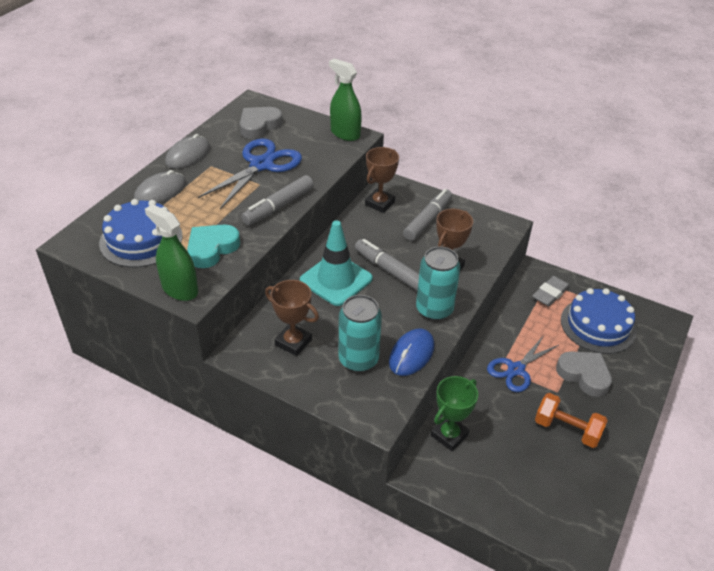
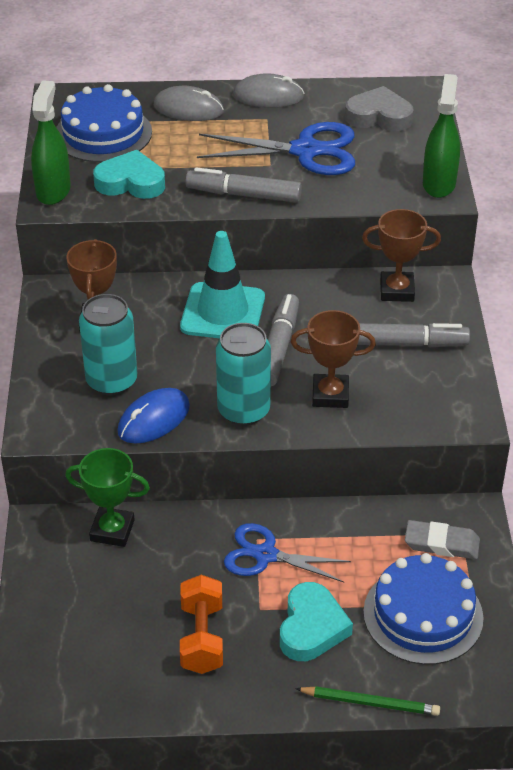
camera: 60 degrees right, 0 degrees up
blue mouse [389,329,434,376] -> blue mouse turned 45 degrees counterclockwise [118,388,190,444]
grey heart [556,351,612,397] -> turquoise heart [280,582,353,661]
none -> green pencil [295,686,440,716]

